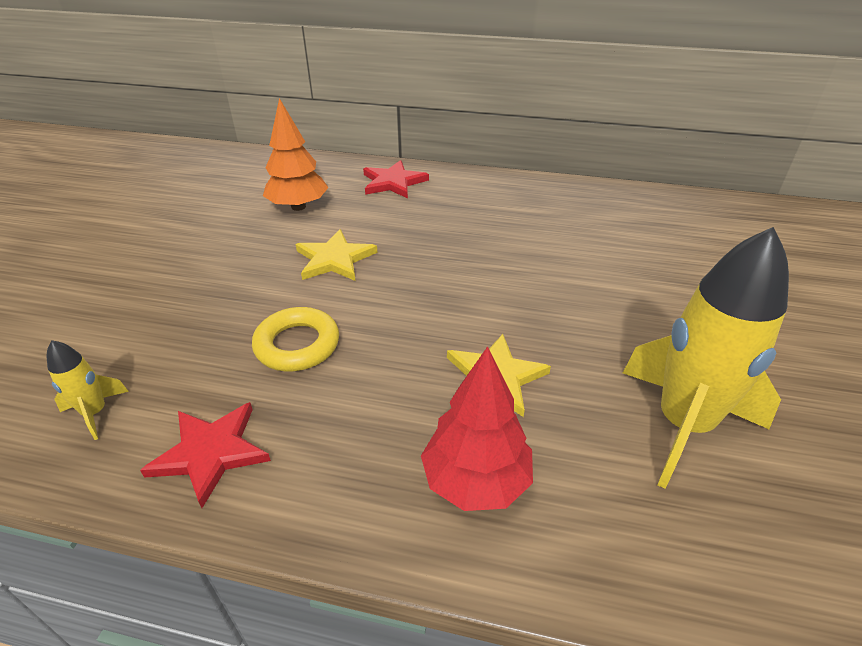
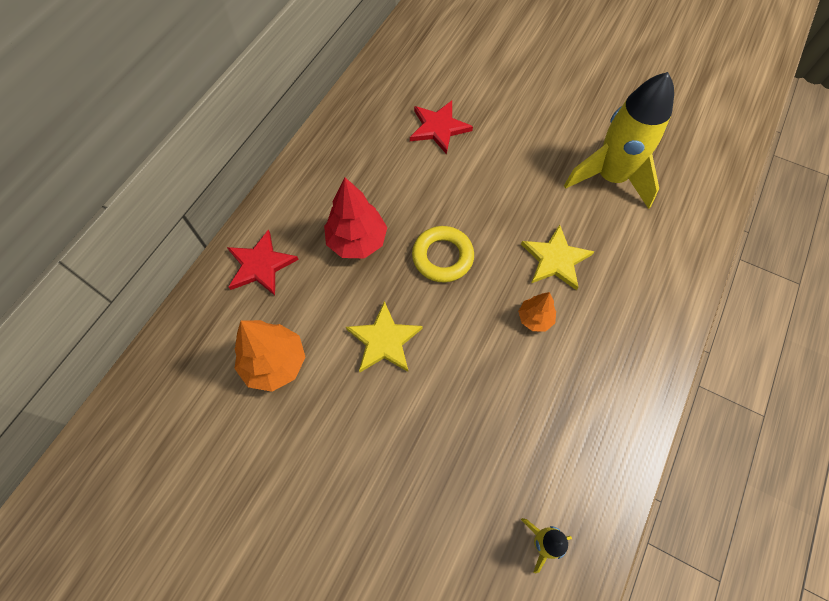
camera: 75 degrees left, 25 degrees up
red star [140,402,271,508] -> red star moved to [410,101,473,154]
yellow ring [252,307,339,371] -> yellow ring moved to [412,226,474,283]
red tree [421,346,533,511] -> red tree moved to [324,177,387,259]
none -> orange tree [518,292,556,331]

